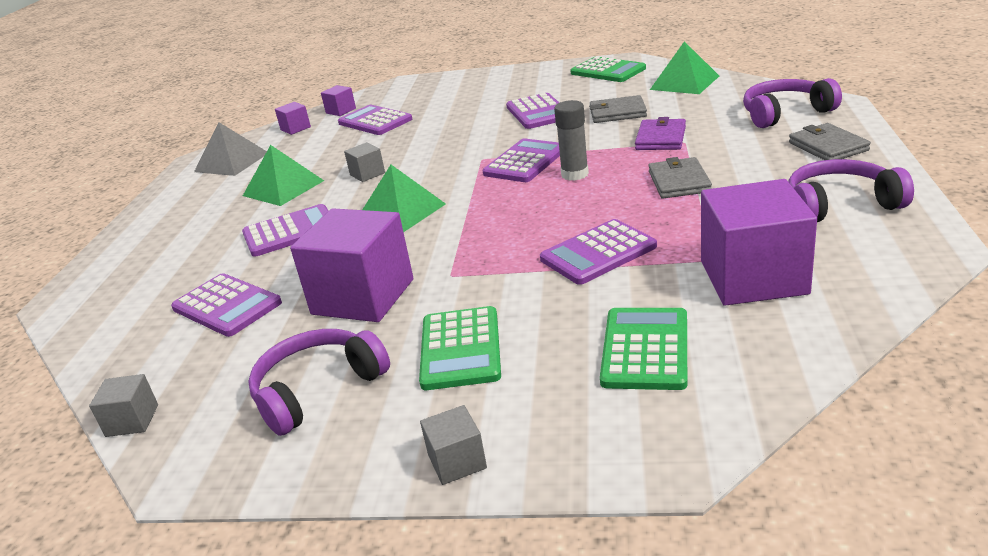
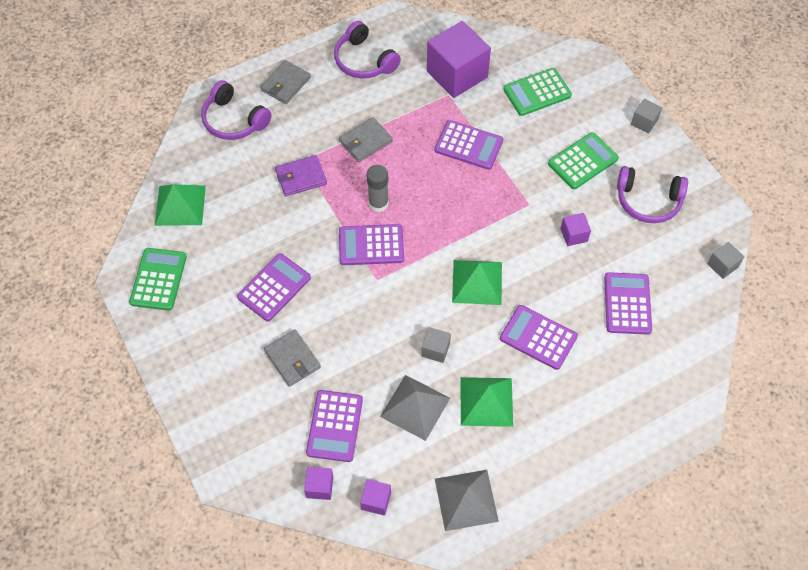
camera: 130 degrees left, 30 degrees up
purple cube [290,208,413,322] -> purple cube [560,213,591,246], size x0.45
grey wallet [589,95,647,123] -> grey wallet moved to [264,329,321,387]
none -> grey pyramid [380,375,450,441]

